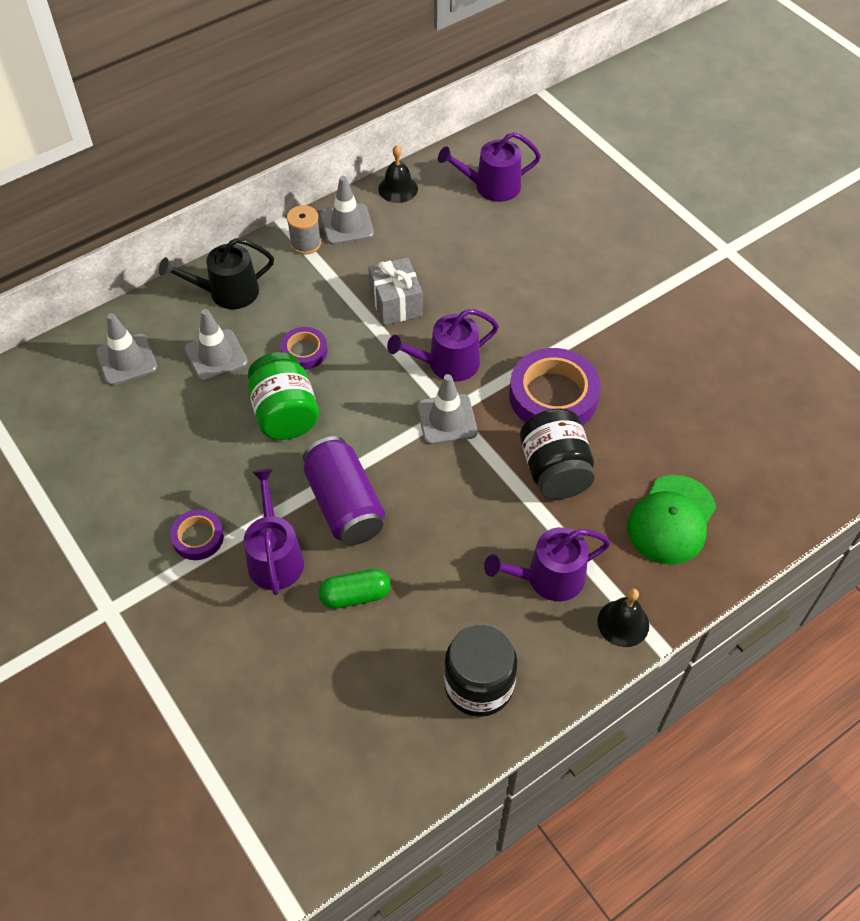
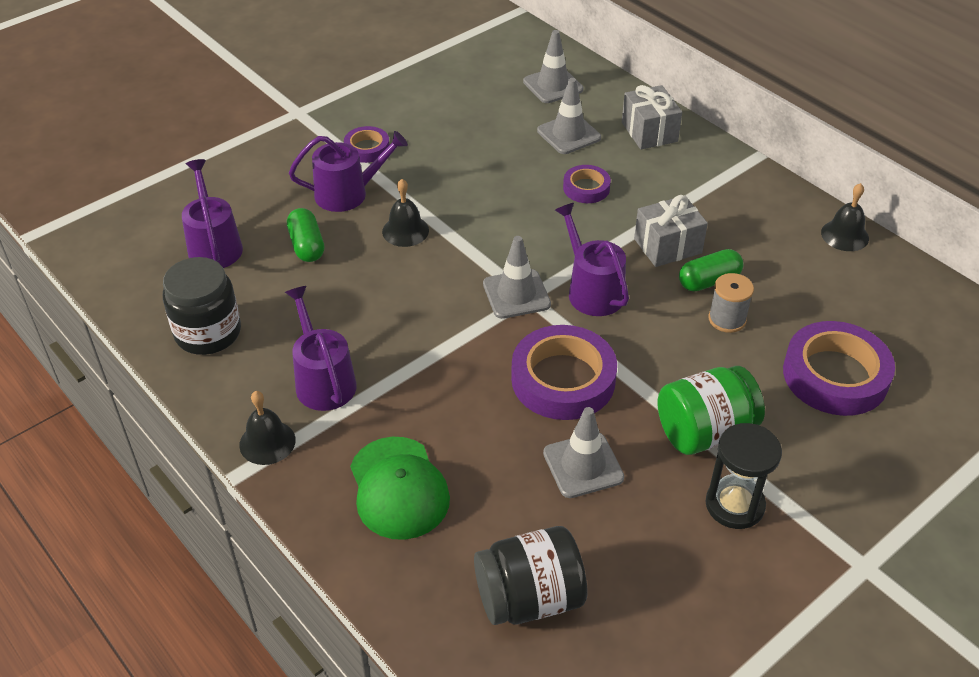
camera: 85 degrees right, 10 degrees down
black watering can [159,238,274,309] -> grey gift [622,85,682,149]
green jar [248,352,319,440] -> green jar moved to [658,366,765,455]
grey spool [287,205,321,255] -> grey spool moved to [708,273,754,333]
purple can [303,436,385,545] -> black bell [382,179,429,247]
grey traffic cone [320,176,374,245] -> grey traffic cone moved to [543,407,624,498]
purple watering can [438,132,541,202] -> purple watering can moved to [182,159,243,268]
black jar [520,408,595,499] -> black jar moved to [474,526,588,625]
green cap [627,475,716,565] -> green cap turned 135 degrees counterclockwise [350,437,450,540]
none -> green capsule [679,249,744,291]
none -> black hourglass [705,423,782,529]
none -> purple tape [783,321,895,416]

